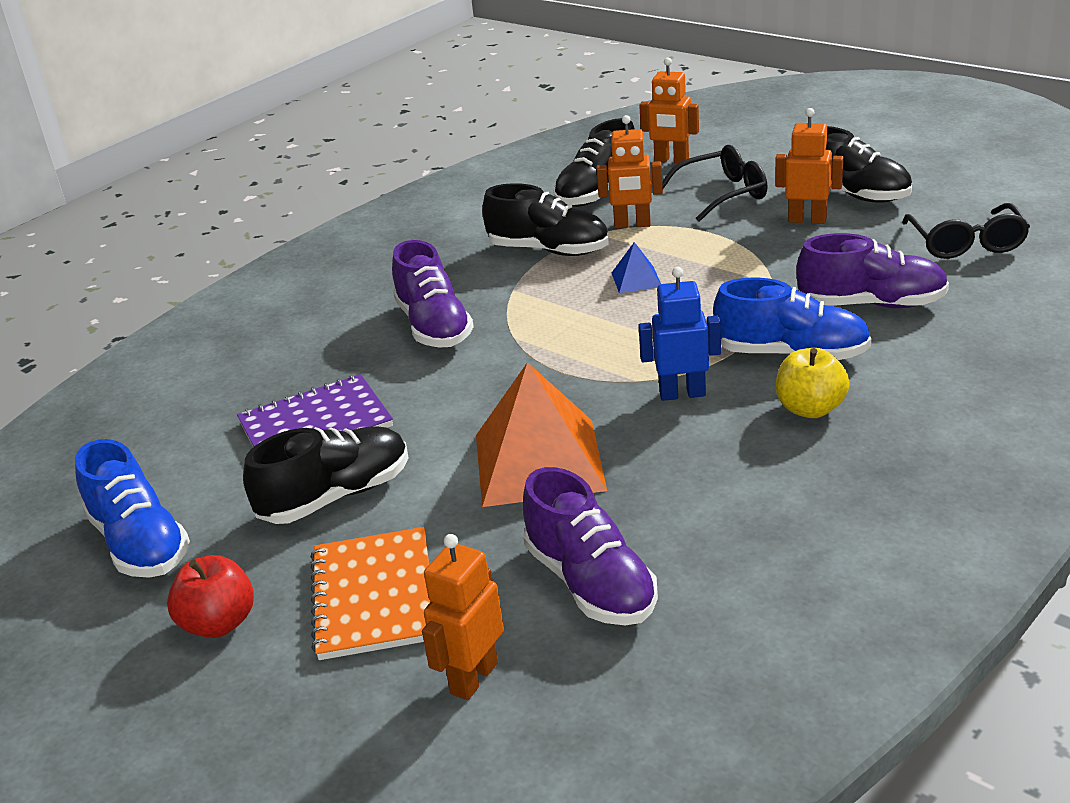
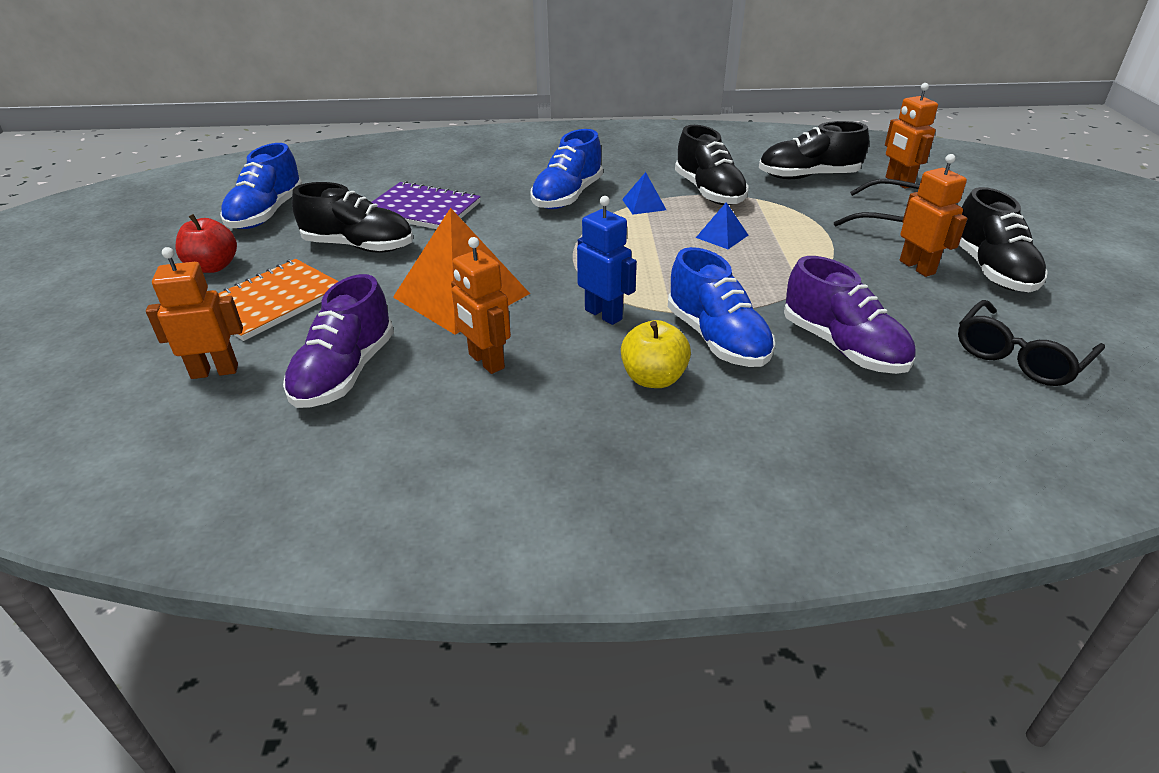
camera: 45 degrees right, 5 degrees up
purple shoe [392,240,474,348] -> blue shoe [530,129,603,209]
orange robot [596,115,663,229] -> orange robot moved to [451,237,511,374]
none -> blue pyramid [622,172,666,215]

